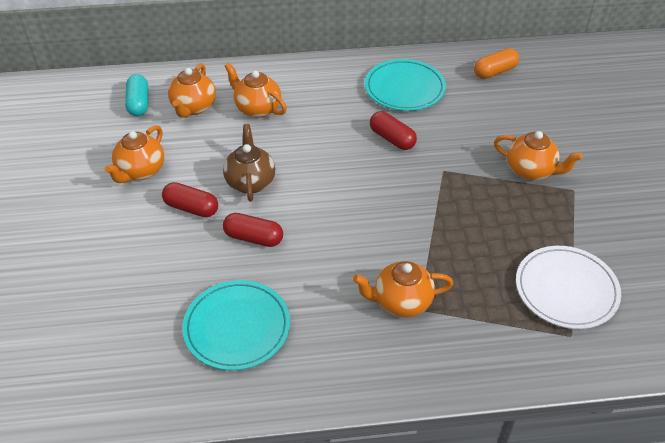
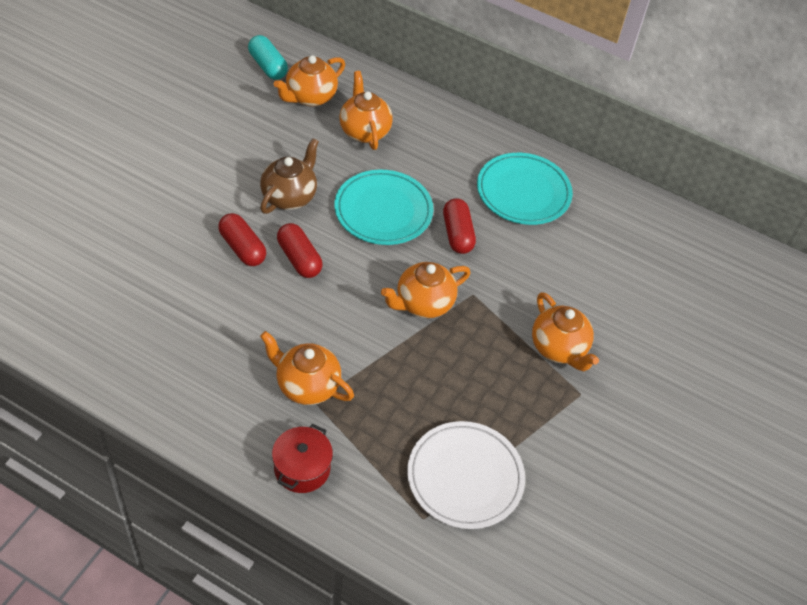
camera: 30 degrees right, 5 degrees up
orange teapot [105,125,164,183] -> orange teapot moved to [381,262,471,318]
turquoise capsule [125,74,148,116] -> turquoise capsule turned 60 degrees counterclockwise [248,35,288,80]
red capsule [162,182,218,217] -> red capsule moved to [277,223,322,278]
turquoise plate [182,280,290,370] -> turquoise plate moved to [334,170,433,245]
orange capsule [474,48,519,79] -> none
none -> red pot [272,424,333,493]

